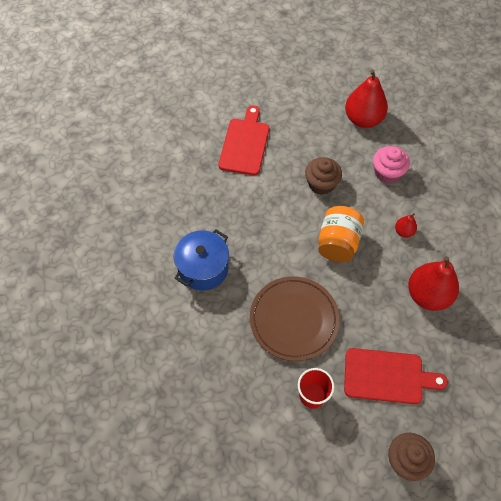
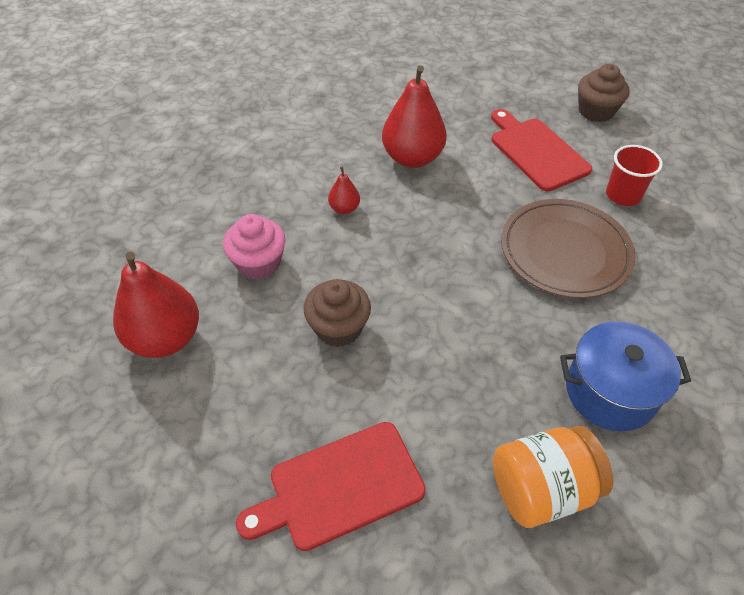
camera: 125 degrees left, 10 degrees down
orange jar [318,206,364,262] -> orange jar moved to [493,426,613,528]

